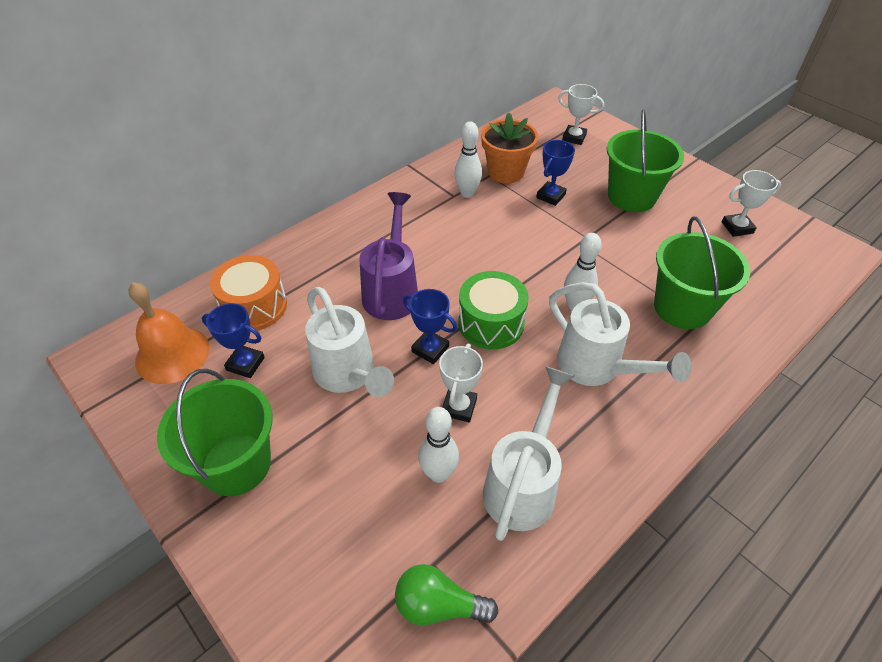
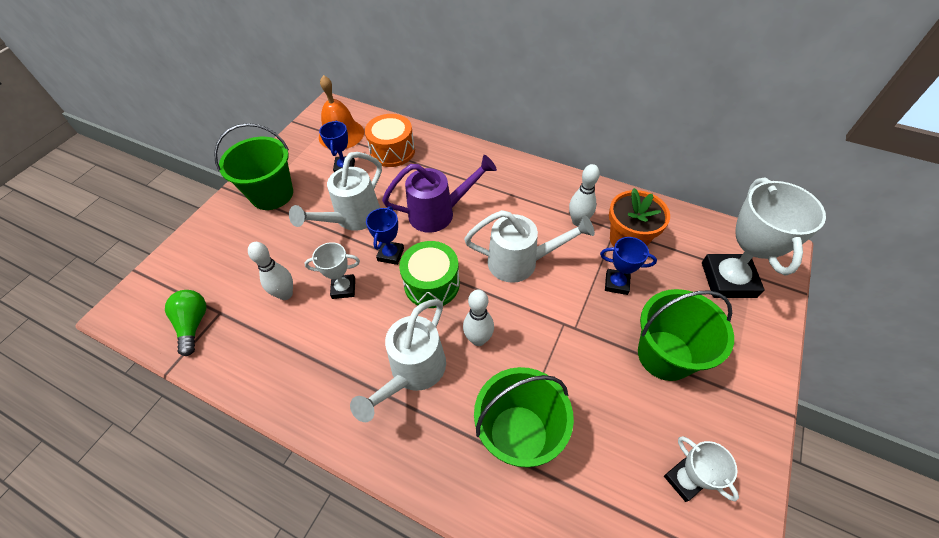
camera: 70 degrees right, 5 degrees up
white watering can [483,366,575,541] -> white watering can moved to [464,210,595,283]
white trophy [558,84,604,145] -> white trophy [702,178,826,298], size x1.92

